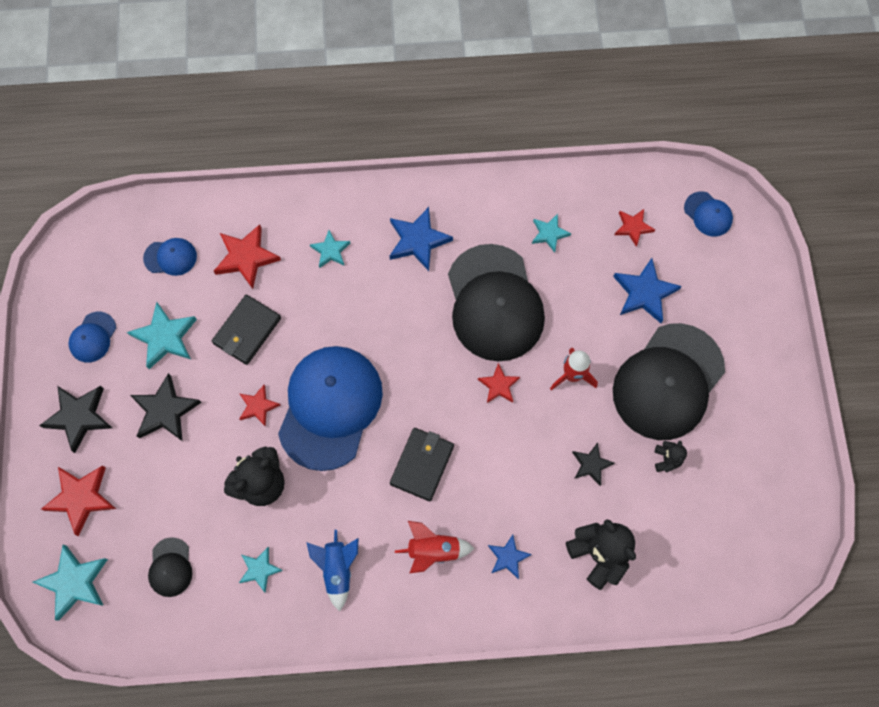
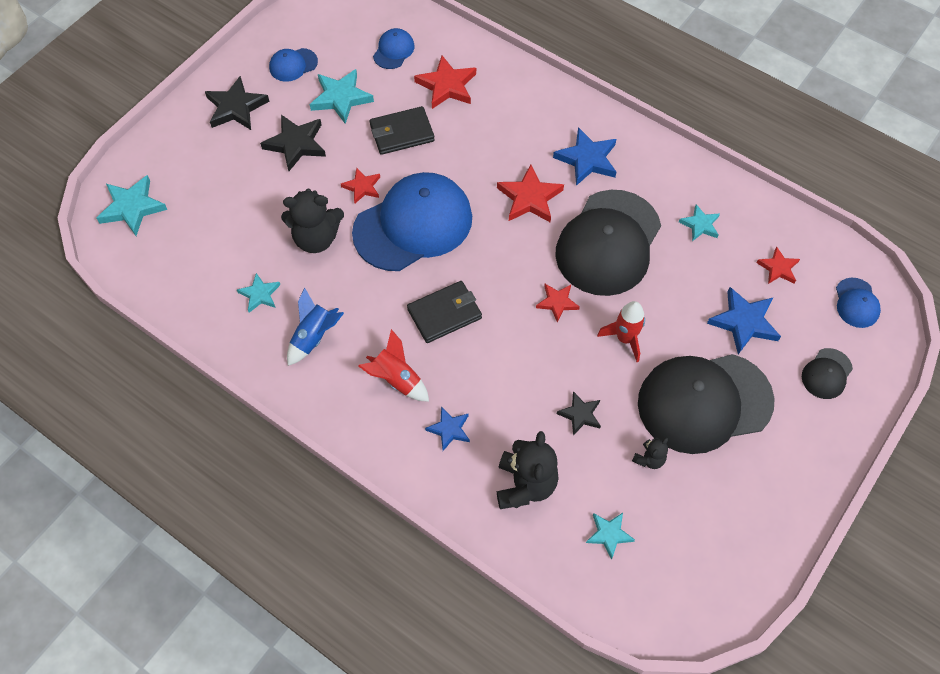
camera: 40 degrees right, 10 degrees down
red star [41,466,116,536] -> red star moved to [497,164,564,223]
blue cap [143,238,197,276] -> blue cap turned 105 degrees counterclockwise [373,28,415,69]
black cap [148,537,192,597] -> black cap moved to [802,348,853,399]
turquoise star [310,230,350,268] -> turquoise star moved to [586,513,635,560]

